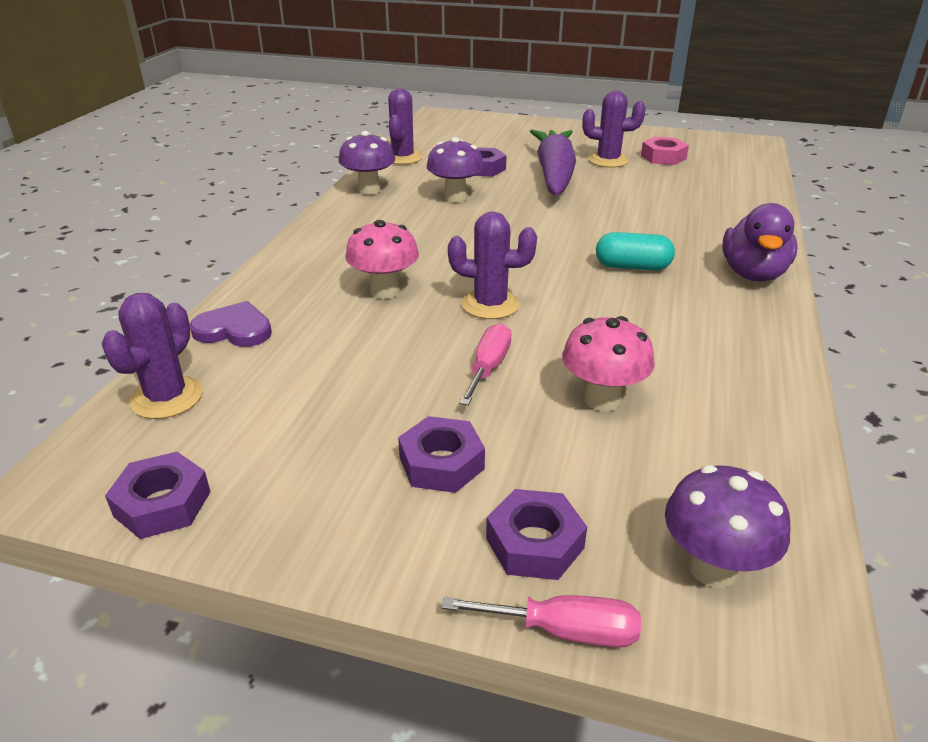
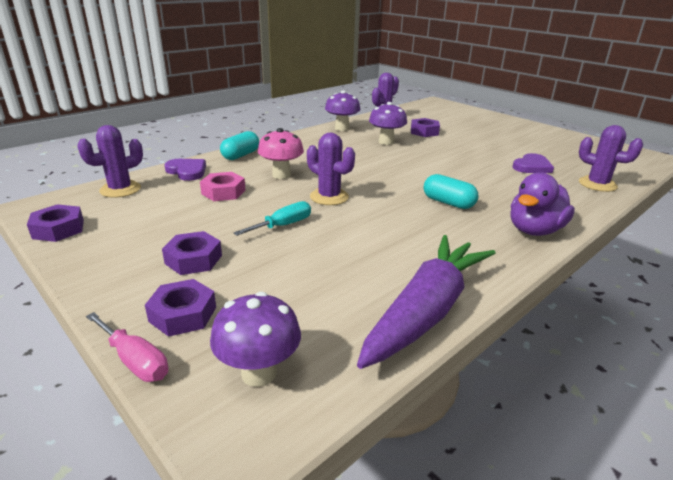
camera: 30 degrees right, 5 degrees down
pink screwdriver [459,323,512,406] -> turquoise screwdriver [233,201,311,236]
purple carrot [530,130,576,196] -> purple carrot moved to [357,235,496,369]
pink mushroom [562,316,655,411] -> none
purple cactus [582,90,646,168] -> purple cactus moved to [579,125,643,192]
pink nut [641,137,689,165] -> pink nut moved to [200,172,245,201]
none -> turquoise capsule [220,131,259,160]
none -> purple heart [512,153,554,173]

